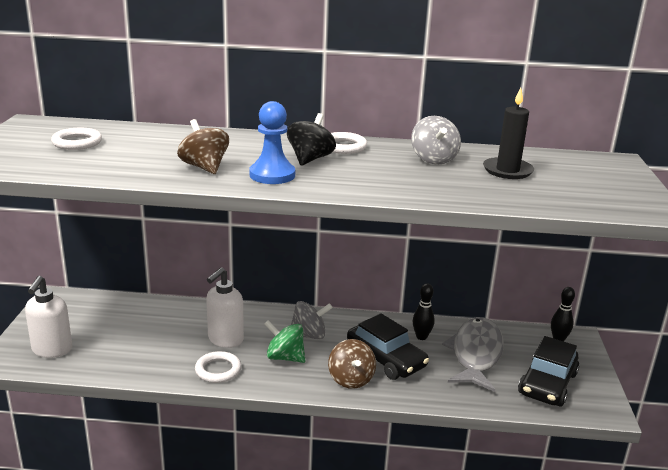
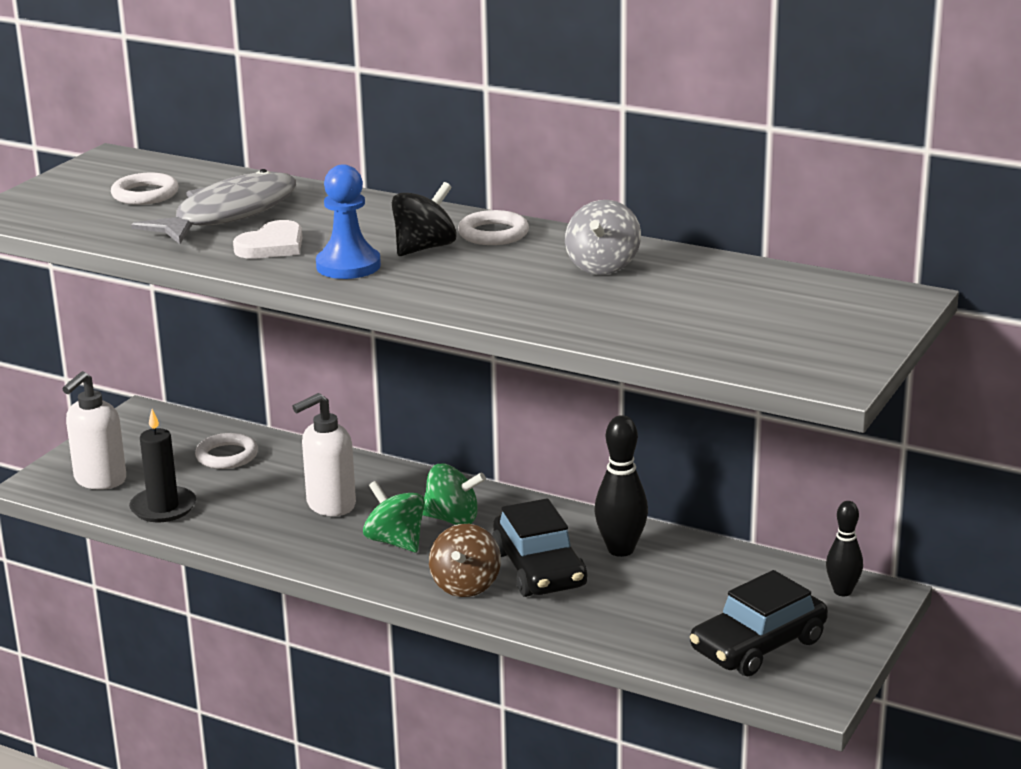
camera: 25 degrees right, 0 degrees up
brown spinning top [177,119,229,174] -> white heart [233,220,302,259]
white ring [195,351,242,383] -> white ring moved to [195,433,258,469]
grey spinning top [291,301,333,339] -> green spinning top [423,464,486,525]
black bowling pin [413,283,435,340] -> black bowling pin [594,415,648,557], size x1.51
grey fish [442,317,504,392] -> grey fish moved to [131,169,296,244]
black candle [483,88,534,179] -> black candle moved to [129,409,196,522]

